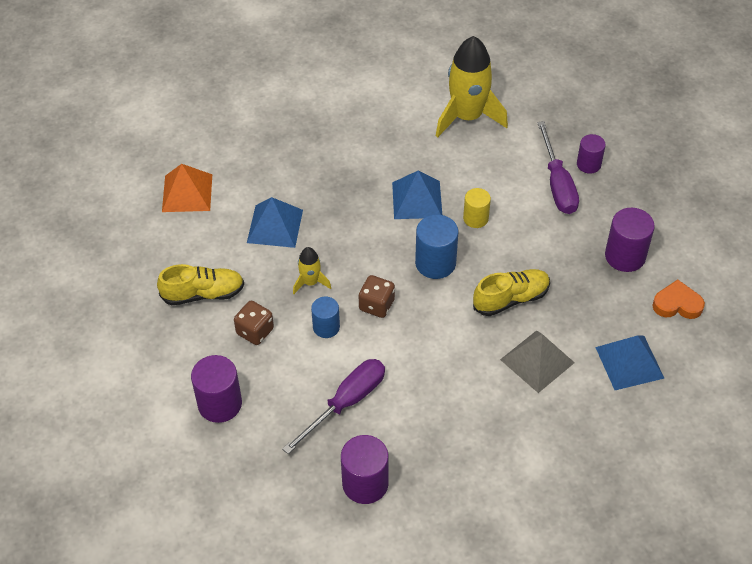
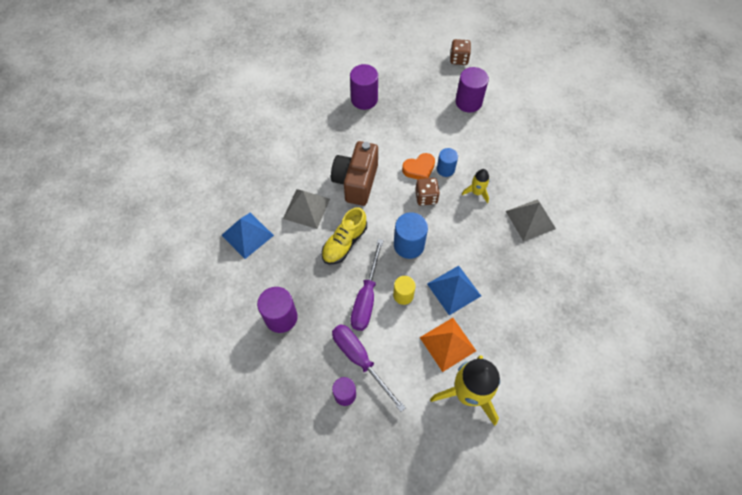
camera: 150 degrees right, 10 degrees up
yellow shoe [157,264,244,305] -> none
orange pyramid [162,164,212,212] -> orange pyramid moved to [419,318,476,372]
brown dice [234,301,274,345] -> brown dice moved to [450,39,471,65]
blue pyramid [247,197,303,248] -> grey pyramid [506,199,556,241]
purple screwdriver [282,359,385,454] -> purple screwdriver moved to [350,239,384,331]
orange heart [652,280,705,319] -> orange heart moved to [402,153,435,179]
none -> brown camera [331,141,378,206]

